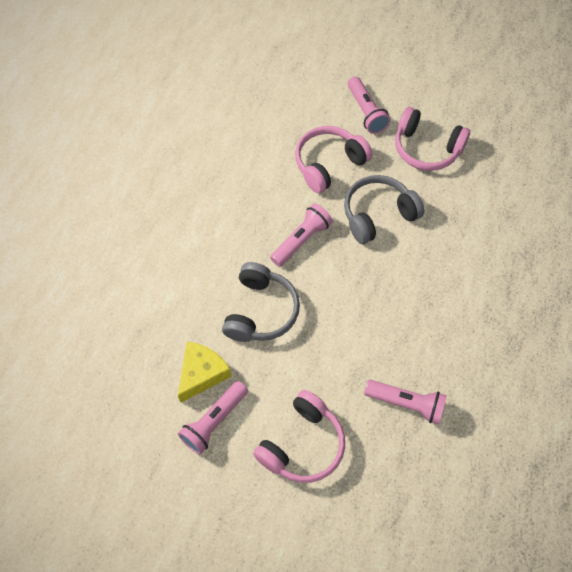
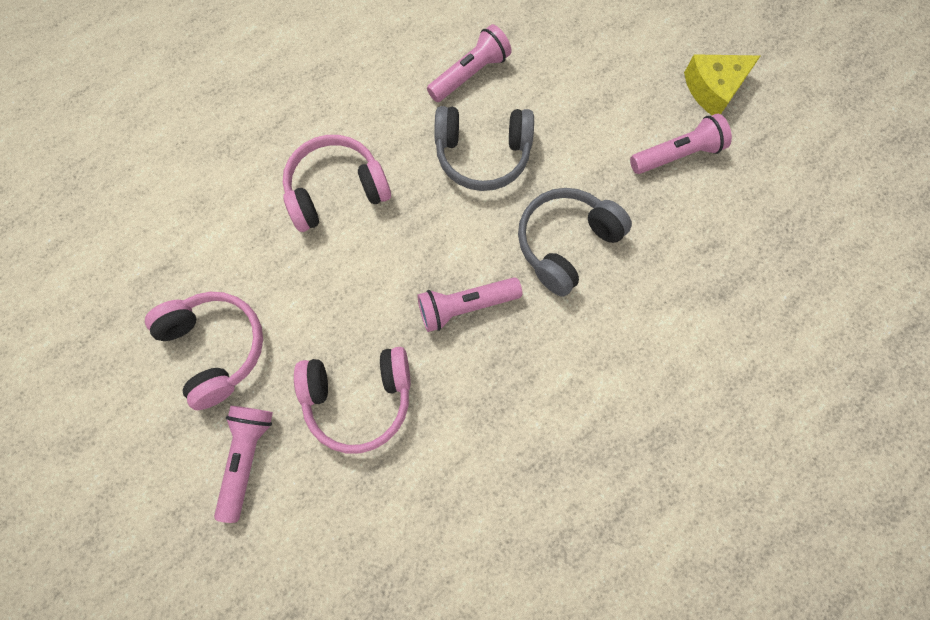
camera: 150 degrees left, 10 degrees up
yellow cheese [178,342,231,403] -> yellow cheese moved to [684,54,761,115]
pink headphones [253,390,345,483] -> pink headphones moved to [283,135,391,232]
grey headphones [344,175,424,244] -> grey headphones moved to [435,106,534,191]
pink flashlight [364,380,447,424] -> pink flashlight turned 90 degrees clockwise [427,24,512,102]

